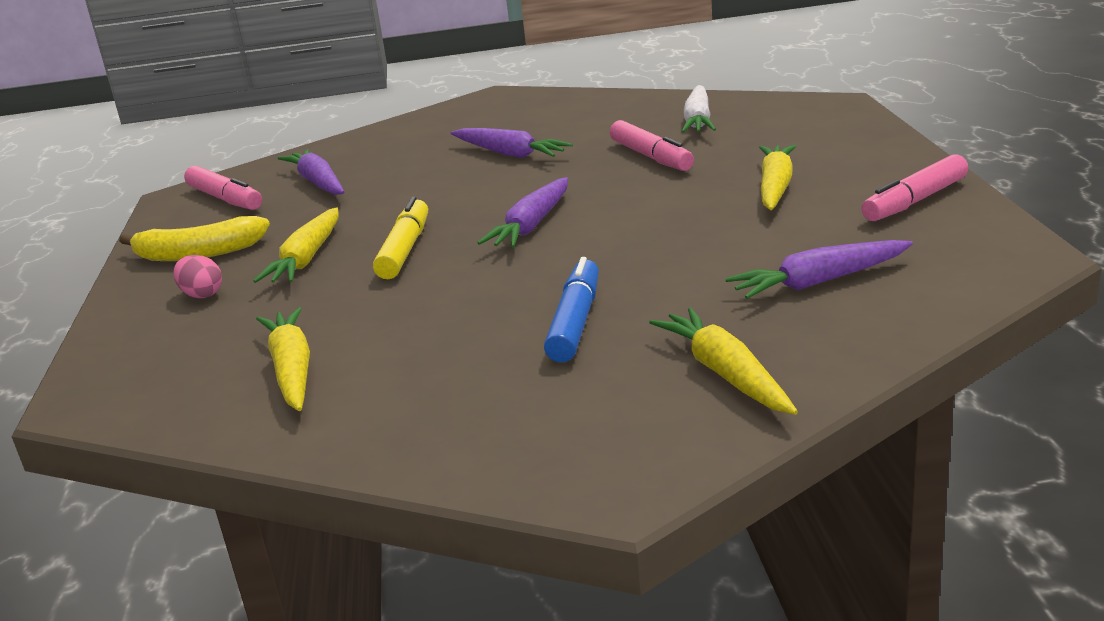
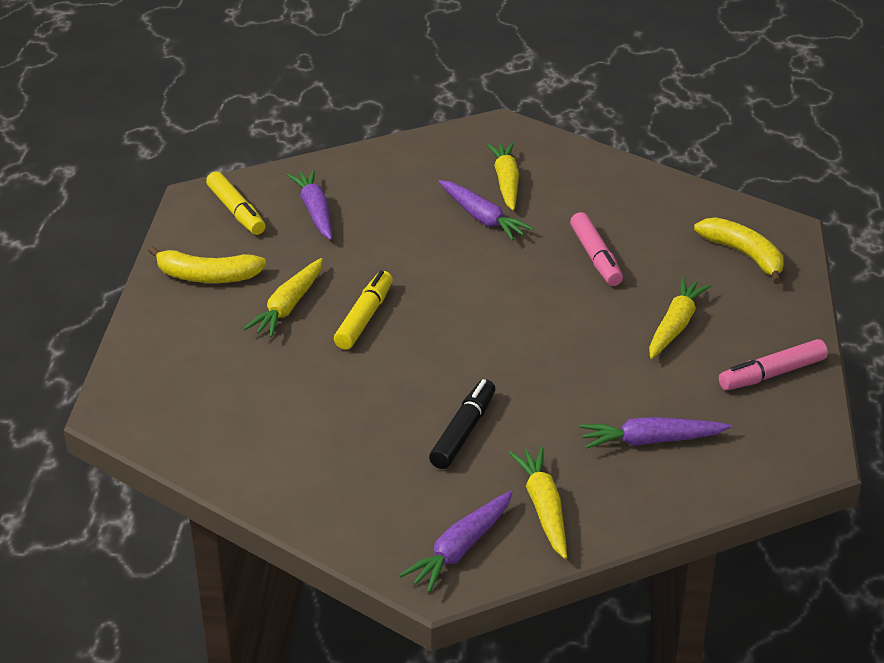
camera: 10 degrees right, 10 degrees up
pink egg [173,255,222,298] -> none
pink marker [184,166,262,210] -> yellow marker [206,171,266,235]
yellow carrot [256,307,310,411] -> yellow carrot moved to [486,142,519,211]
purple carrot [477,177,568,248] -> purple carrot moved to [400,491,513,593]
blue marker [544,257,599,363] -> black marker [429,379,495,469]
white carrot [681,85,716,133] -> none
none -> yellow banana [694,217,784,284]

